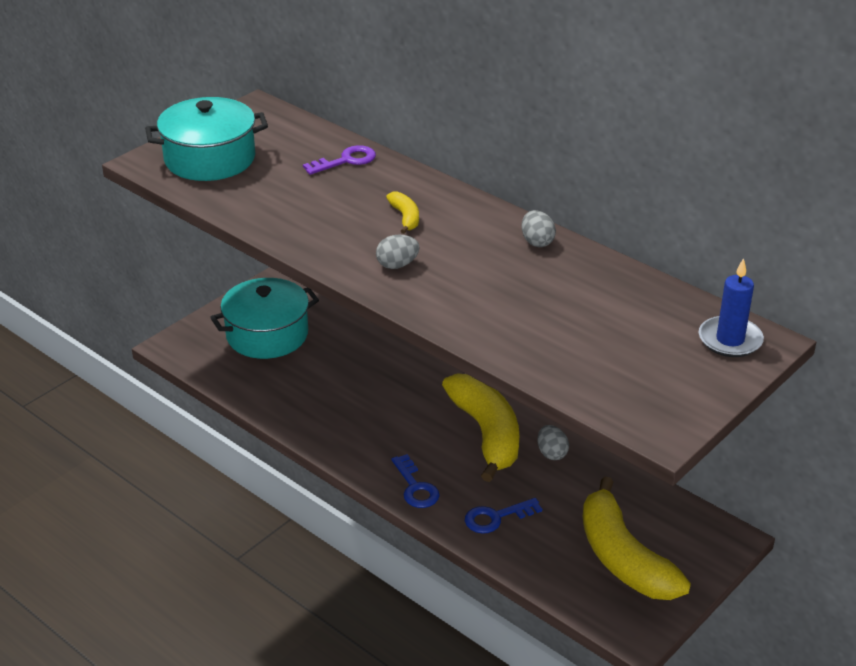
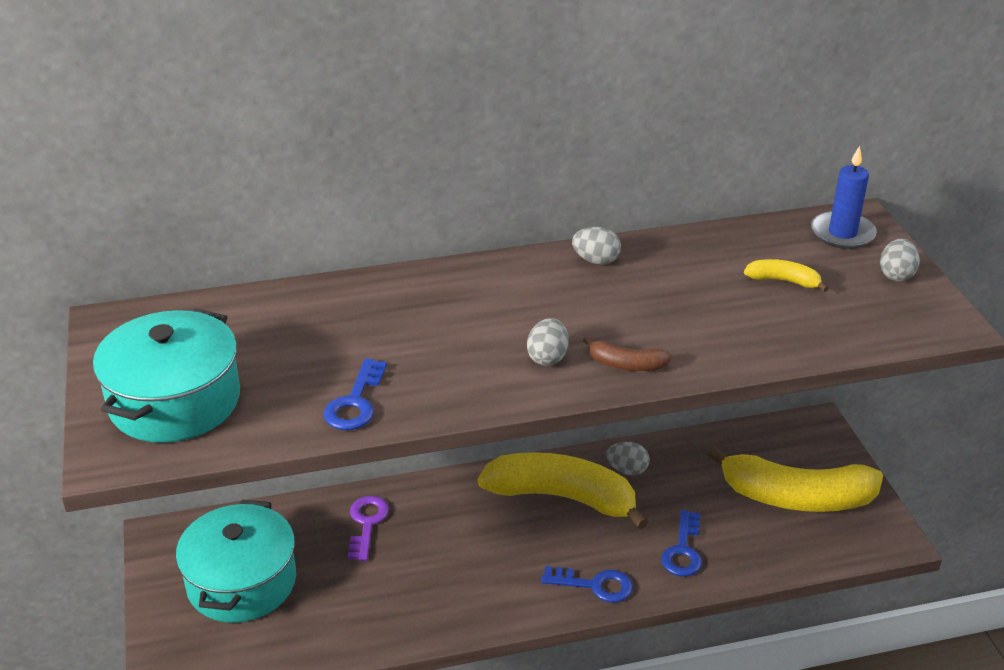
camera: 55 degrees left, 0 degrees up
purple key [303,145,376,175] -> purple key moved to [348,496,389,561]
yellow banana [386,192,419,234] -> yellow banana moved to [744,259,828,292]
none -> blue key [324,358,387,430]
none -> brown banana [583,336,672,371]
none -> grey egg [880,239,920,282]

